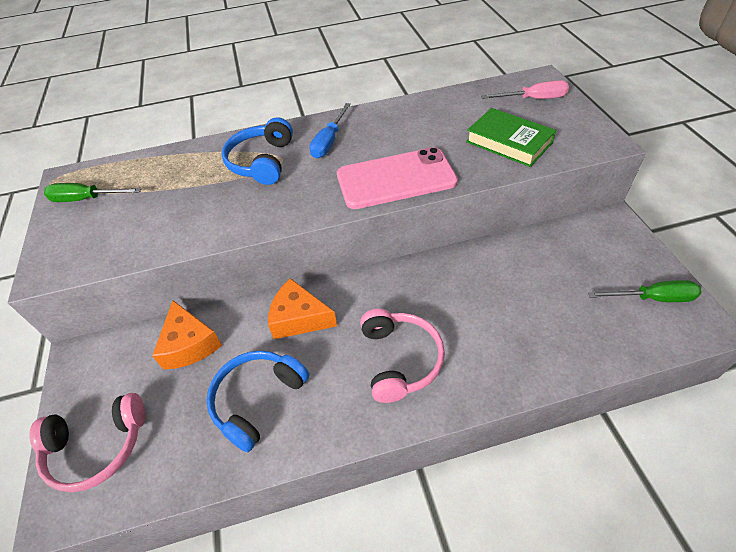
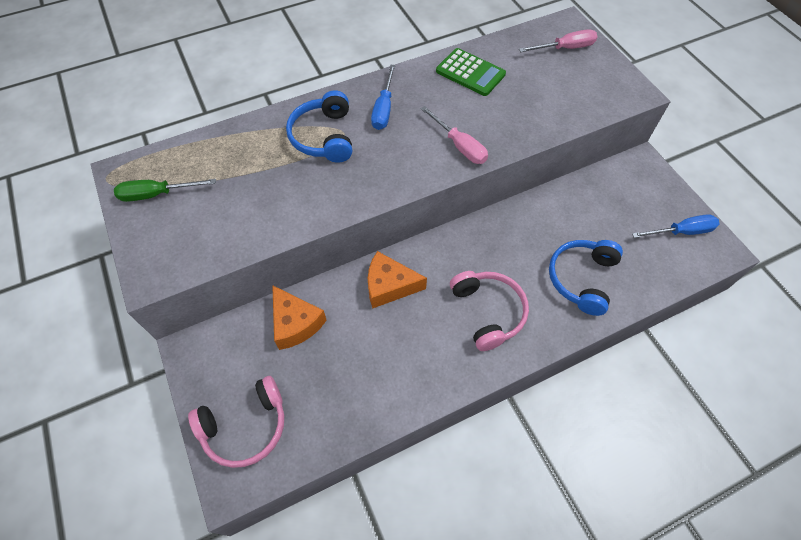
camera: 15 degrees left, 10 degrees up
blue headphones [206,351,309,452] -> blue headphones moved to [549,240,623,316]
pink phone [337,147,458,209] -> pink screwdriver [421,106,488,164]
green book [466,108,556,167] -> none
green screwdriver [588,280,701,302] -> blue screwdriver [632,214,719,238]
none -> green calculator [436,48,506,96]

